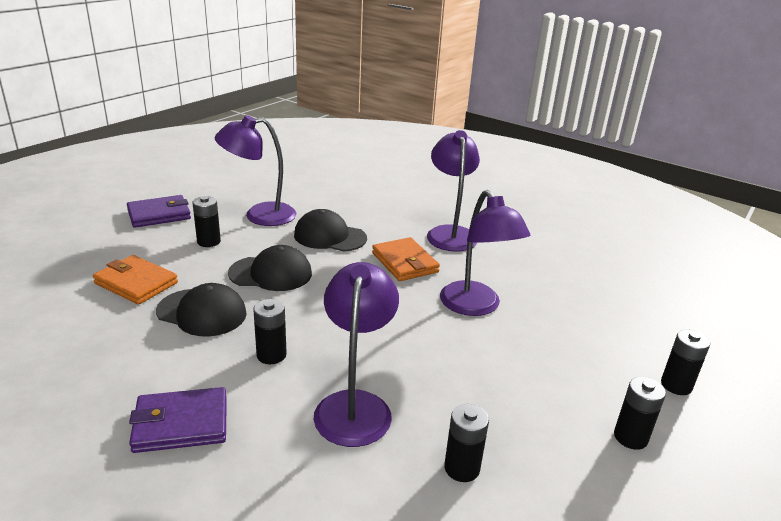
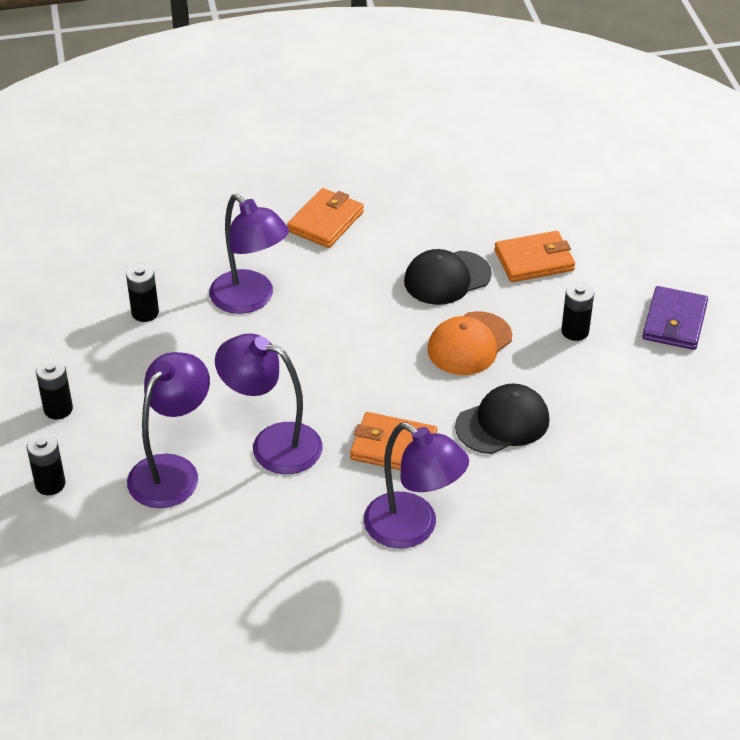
camera: 135 degrees right, 15 degrees up
purple wallet [129,387,227,453] -> orange wallet [287,188,364,248]
purple lamp [214,115,296,226] -> purple lamp moved to [127,352,210,508]
black cap [228,245,312,291] -> orange cap [428,311,512,375]
black battery [253,299,287,364] -> none

